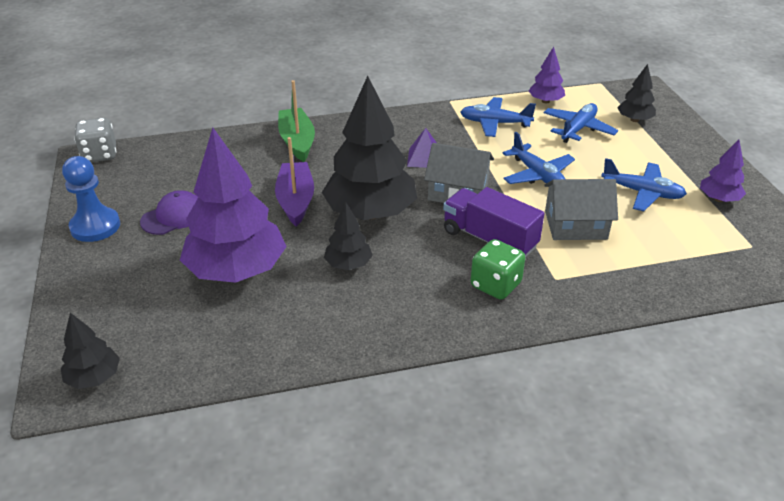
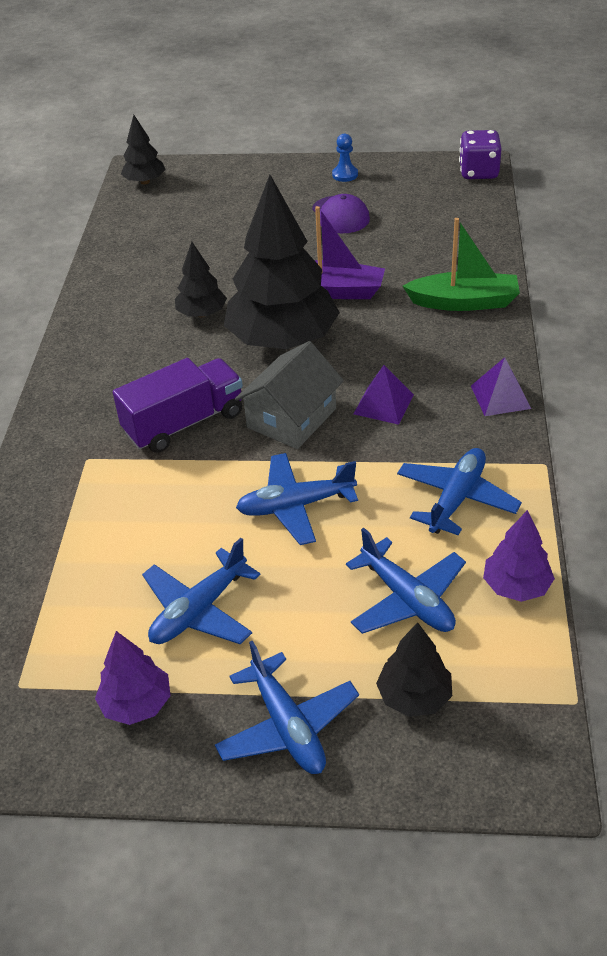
camera: 110 degrees right, 5 degrees up
blue pawn [62,156,120,242] -> blue pawn [332,133,358,182], size x0.55
grey dice [74,118,117,162] -> purple dice [459,130,502,179]
purple tree [180,128,287,283] -> none
green dice [471,239,525,300] -> none
grey house [544,179,618,240] -> none
none -> blue plane [215,641,359,774]
none -> purple pyramid [471,357,531,416]

